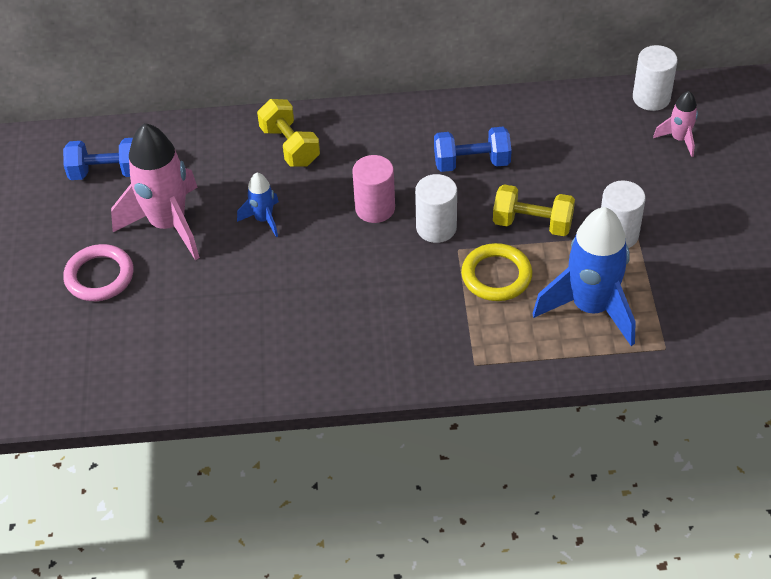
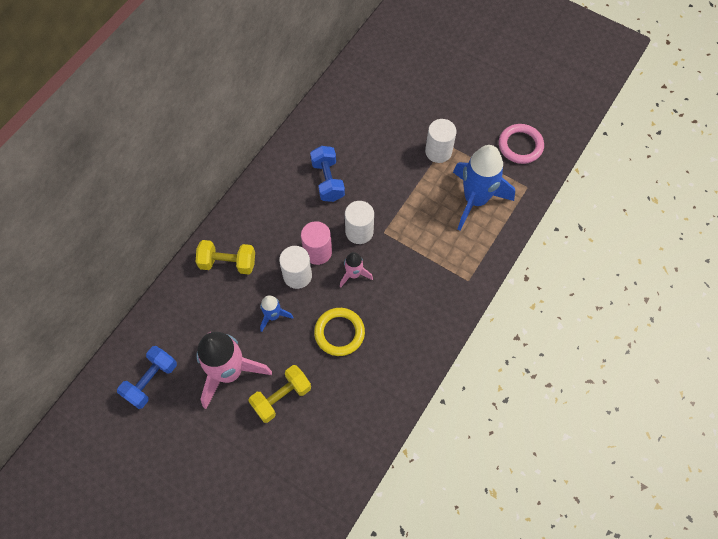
camera: 55 degrees left, 15 degrees up
pink ring [63,244,134,301] -> pink ring moved to [499,124,544,164]
blue dumbbell [434,127,512,172] -> blue dumbbell turned 45 degrees counterclockwise [310,146,345,202]
yellow ring [461,243,532,301] -> yellow ring moved to [314,308,365,356]
yellow dumbbell [493,184,575,236] -> yellow dumbbell moved to [248,365,311,423]
white cylinder [633,45,678,111] -> white cylinder moved to [279,246,312,289]
pink rocket [653,91,698,157] -> pink rocket moved to [340,252,373,288]

